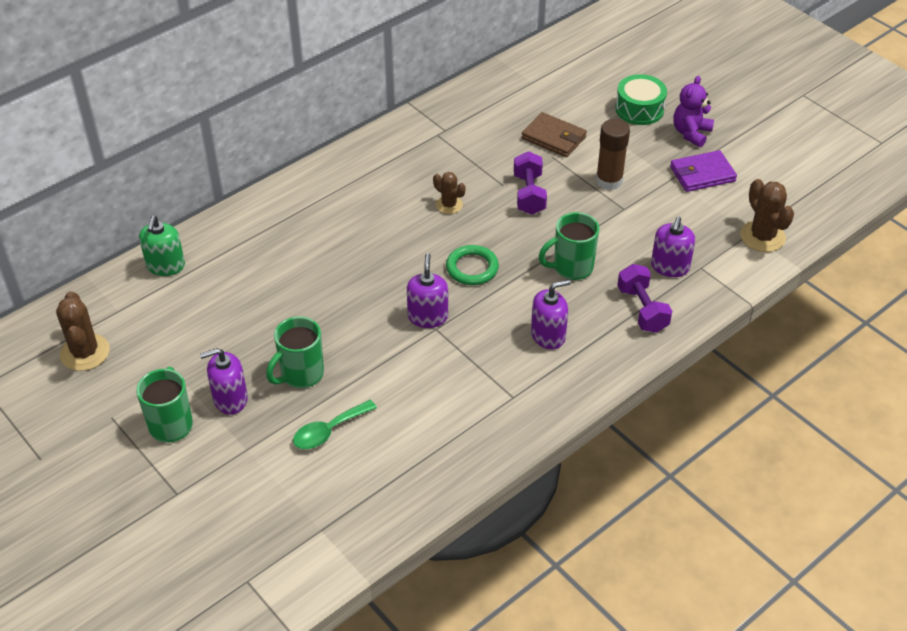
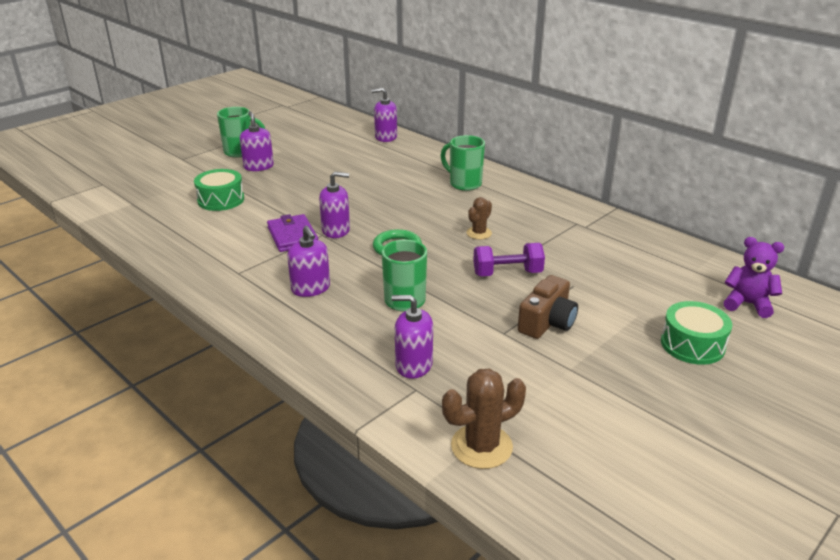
camera: 85 degrees right, 15 degrees down
brown cactus [56,291,110,371] -> none
green soap dispenser [139,216,185,276] -> purple soap dispenser [372,88,397,142]
green mug [266,316,324,388] -> green mug moved to [441,135,485,191]
green spoon [293,400,377,449] -> green drum [194,169,244,211]
brown wallet [522,112,587,157] -> none
brown glue stick [596,119,630,190] -> brown camera [518,275,578,339]
purple dumbbell [617,264,672,333] -> none
purple wallet [670,150,737,192] -> purple wallet moved to [267,214,318,252]
purple teddy bear [673,76,714,147] -> purple teddy bear moved to [724,237,784,318]

